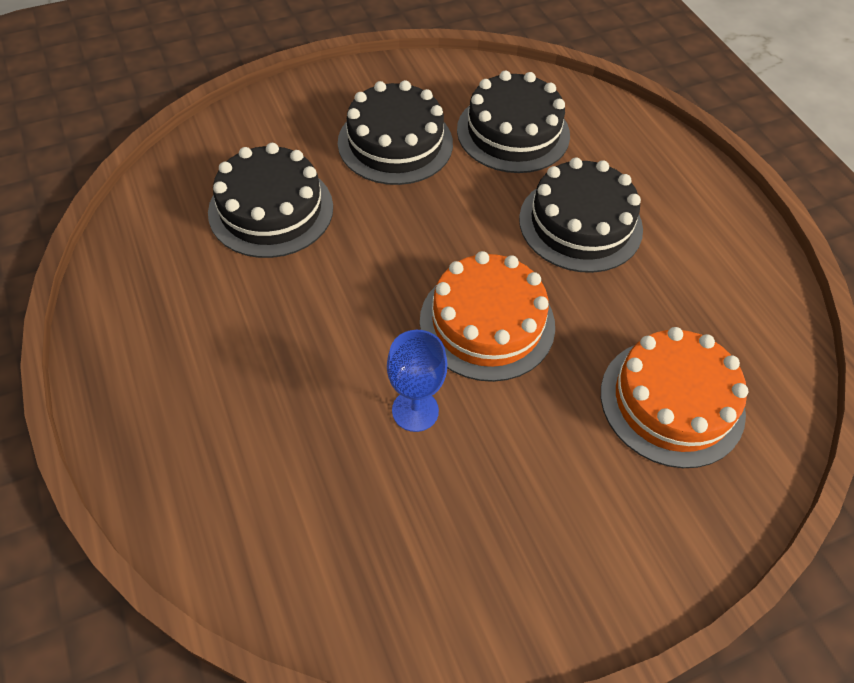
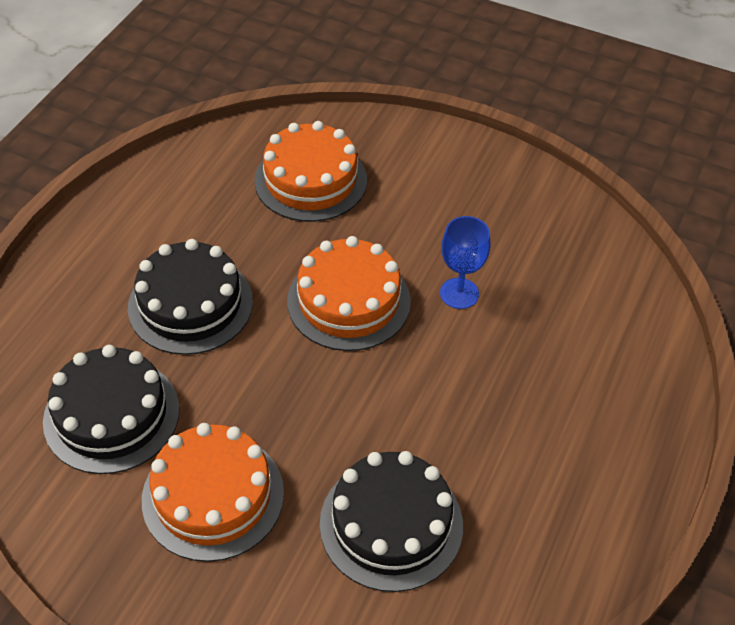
camera: 130 degrees left, 5 degrees down
black cake [338,80,453,185] -> orange cake [142,423,284,562]

